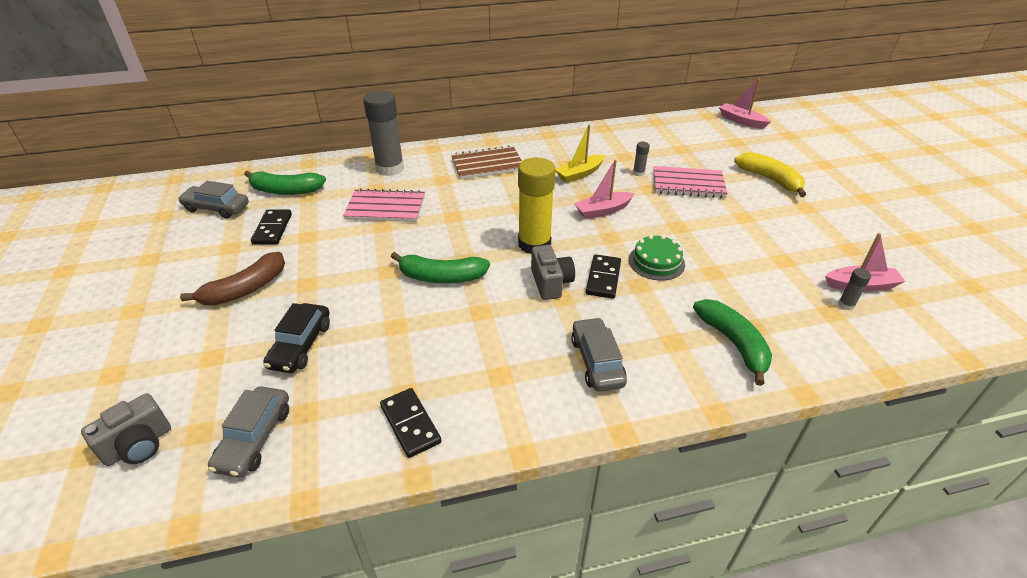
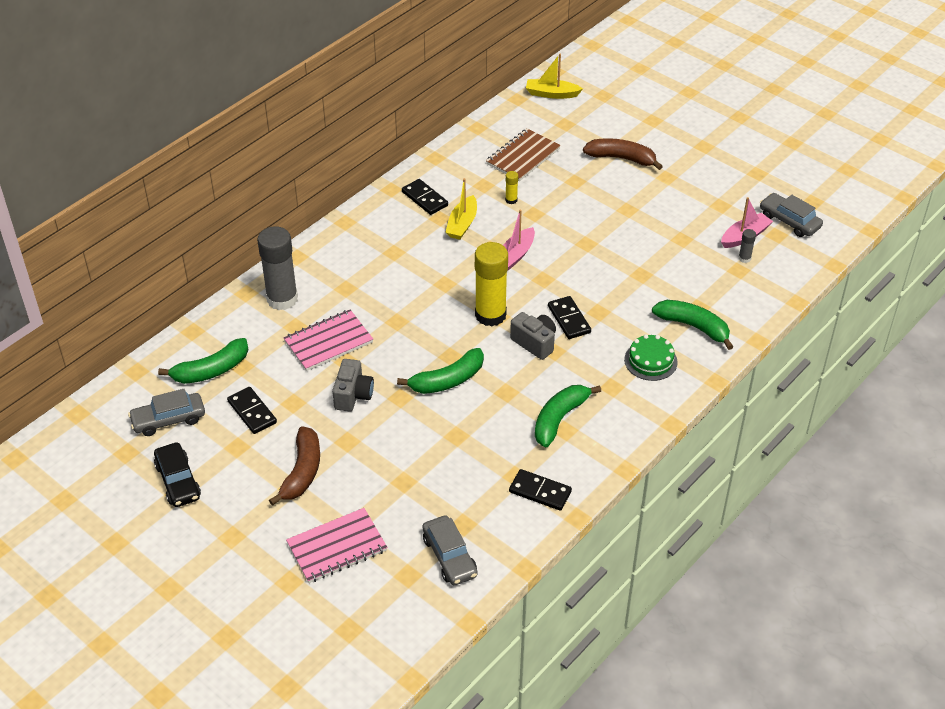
camera: 35 degrees left, 5 degrees up
grey camera [81,393,171,466] -> grey camera moved to [332,359,374,412]
black car [263,303,330,373] -> black car moved to [154,442,201,507]
brown notebook [451,145,522,180] -> brown notebook moved to [486,128,561,181]
grey car [571,317,627,392] -> grey car moved to [760,193,823,237]
green cake [629,235,685,281] -> green cake moved to [624,334,678,381]
grey glue stick [633,142,650,176] -> yellow glue stick [505,171,518,204]
pink notebook [653,166,728,198] -> pink notebook moved to [286,508,387,583]
pink boat [719,79,771,129] -> yellow boat [526,53,583,99]
yellow banana [734,152,806,197] -> brown banana [583,138,663,170]
none -> black domino [402,179,448,215]
none -> green banana [535,385,601,448]

